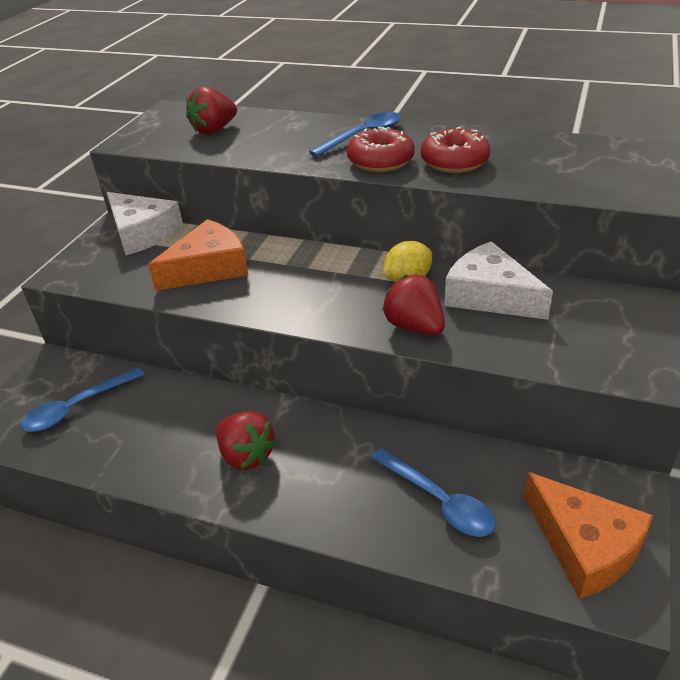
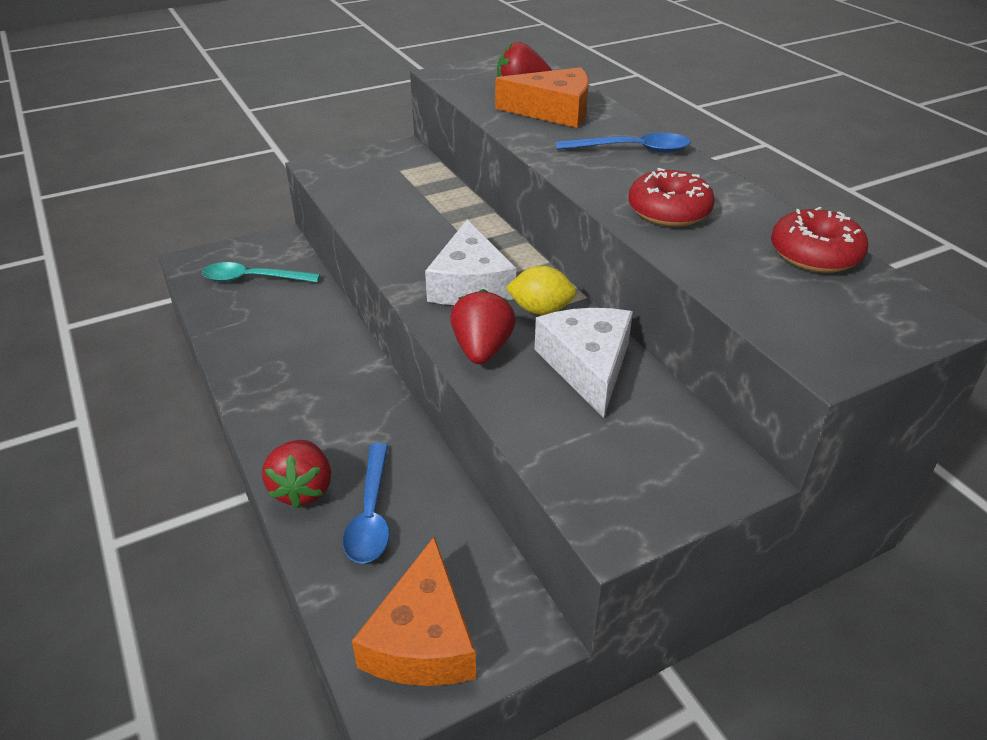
camera: 40 degrees right, 0 degrees up
blue spoon [21,367,144,432] -> turquoise spoon [202,262,320,283]
white cheese [107,192,184,255] -> white cheese moved to [425,219,516,305]
orange cheese [148,219,248,291] -> orange cheese moved to [495,67,589,128]
red strawberry [216,411,277,470] -> red strawberry moved to [262,440,331,508]
red donut [347,127,414,172] -> red donut moved to [771,207,868,273]

